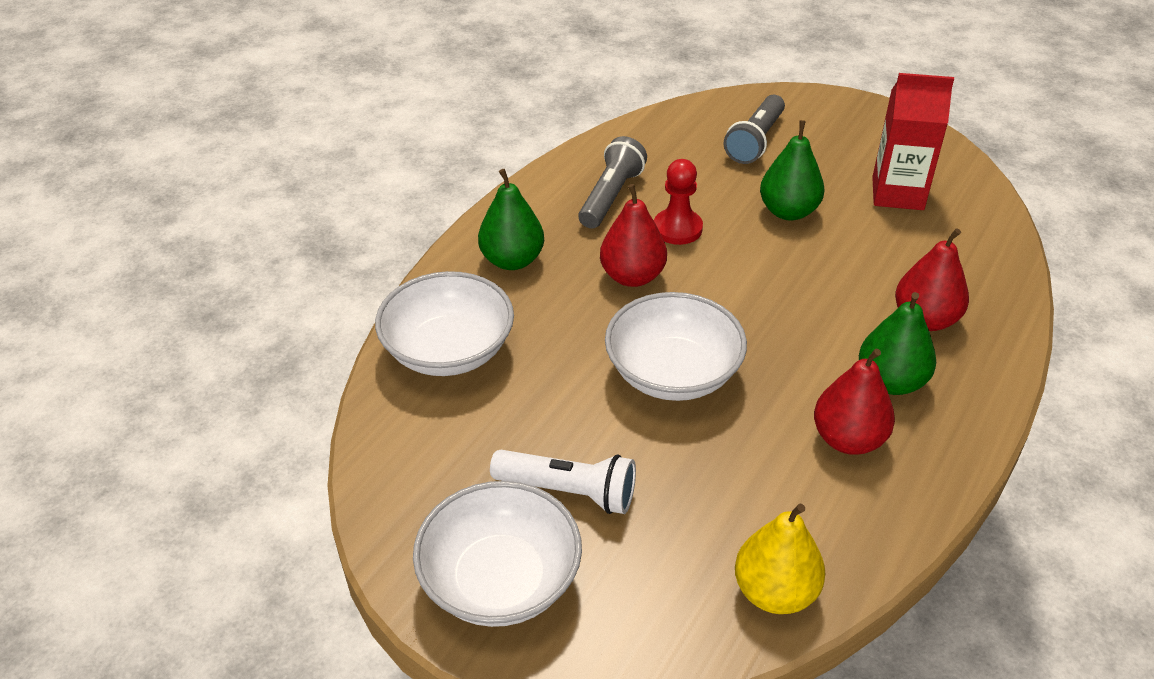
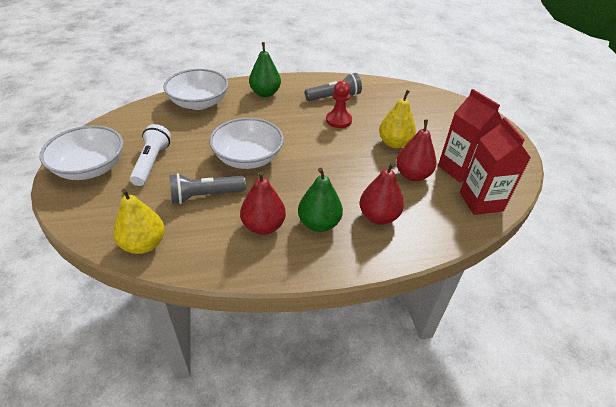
camera: 45 degrees right, 0 degrees up
white flashlight [490,450,636,514] -> white flashlight turned 150 degrees counterclockwise [130,124,171,186]
red pear [600,184,667,287] -> red pear moved to [396,120,436,181]
grey flashlight [724,95,785,164] -> grey flashlight moved to [169,173,246,204]
green pear [760,120,824,221] -> yellow pear [379,90,416,148]
none -> red carton [460,118,531,215]

